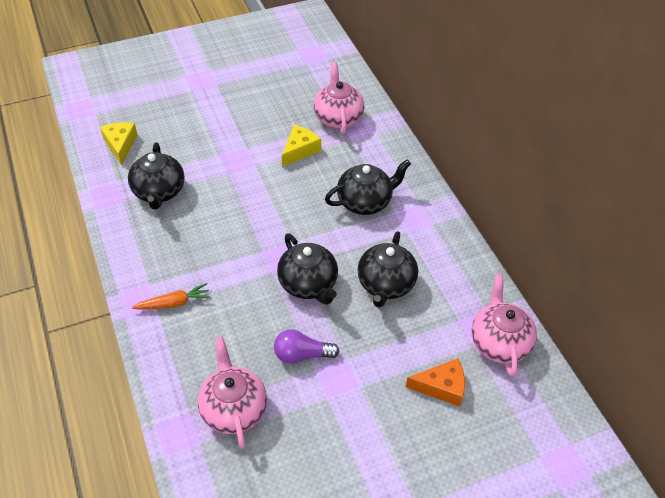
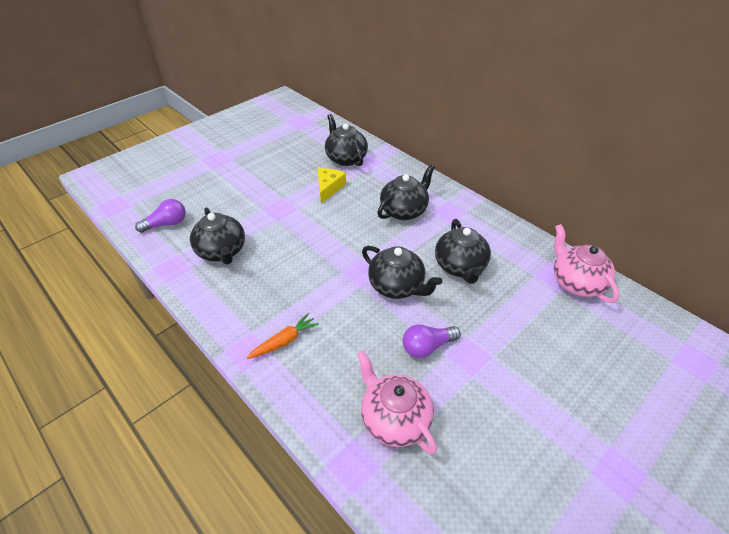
camera: 20 degrees left, 5 degrees down
yellow cheese [100,122,137,166] -> purple light bulb [135,199,186,233]
pink teapot [314,62,364,134] -> black teapot [325,114,368,166]
orange cheese [406,358,465,406] -> none

